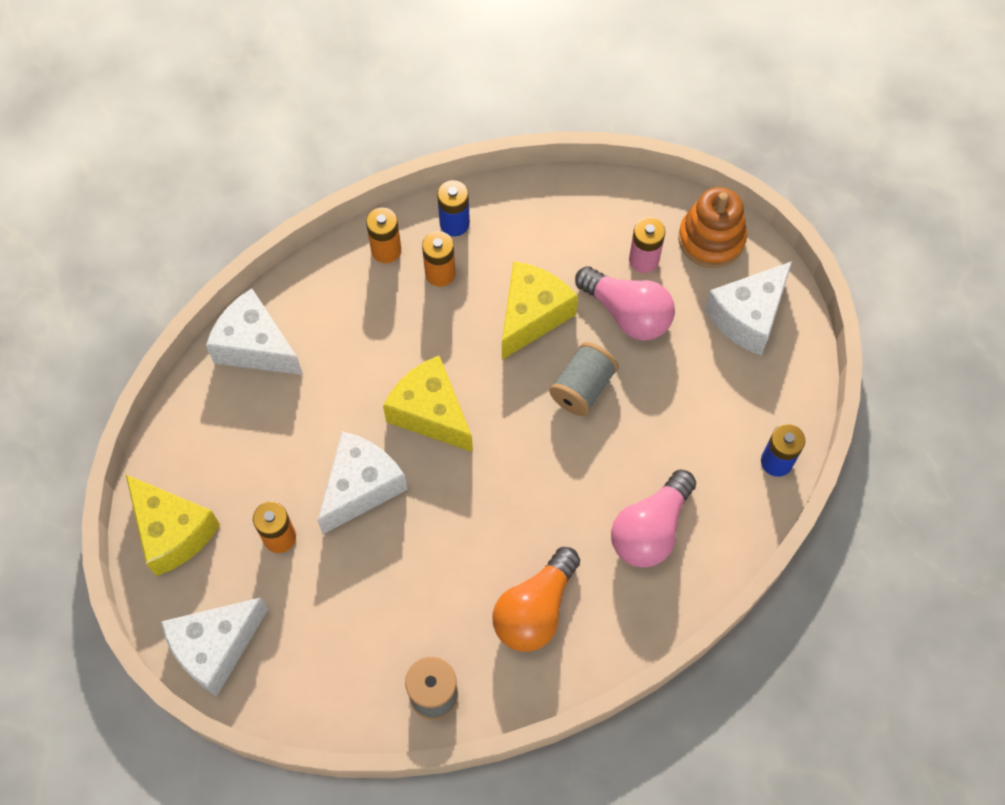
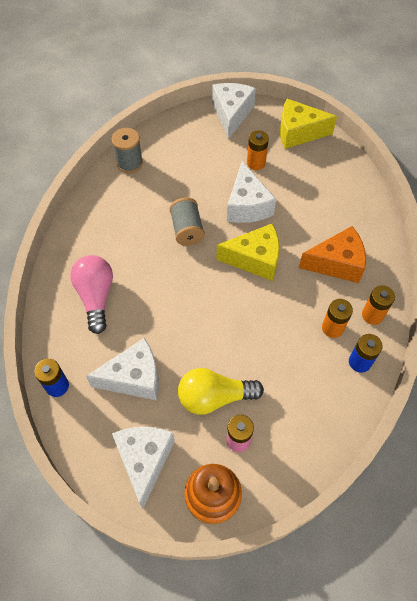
camera: 135 degrees right, 5 degrees down
white cheese [206,288,303,375] -> white cheese moved to [86,338,159,400]
orange light bulb [493,547,580,652] -> none
yellow cheese [502,261,578,360] -> none
grey spool [549,342,619,416] -> grey spool moved to [169,198,205,246]
pink light bulb [575,266,675,341] -> yellow light bulb [178,368,264,415]
none -> orange cheese [299,226,366,283]

